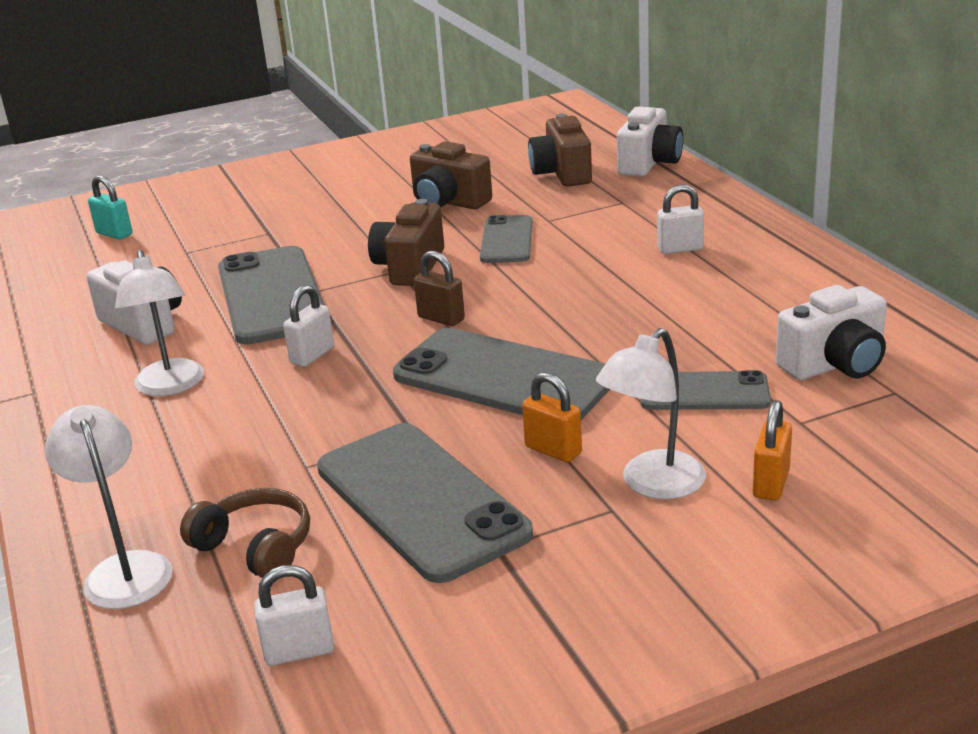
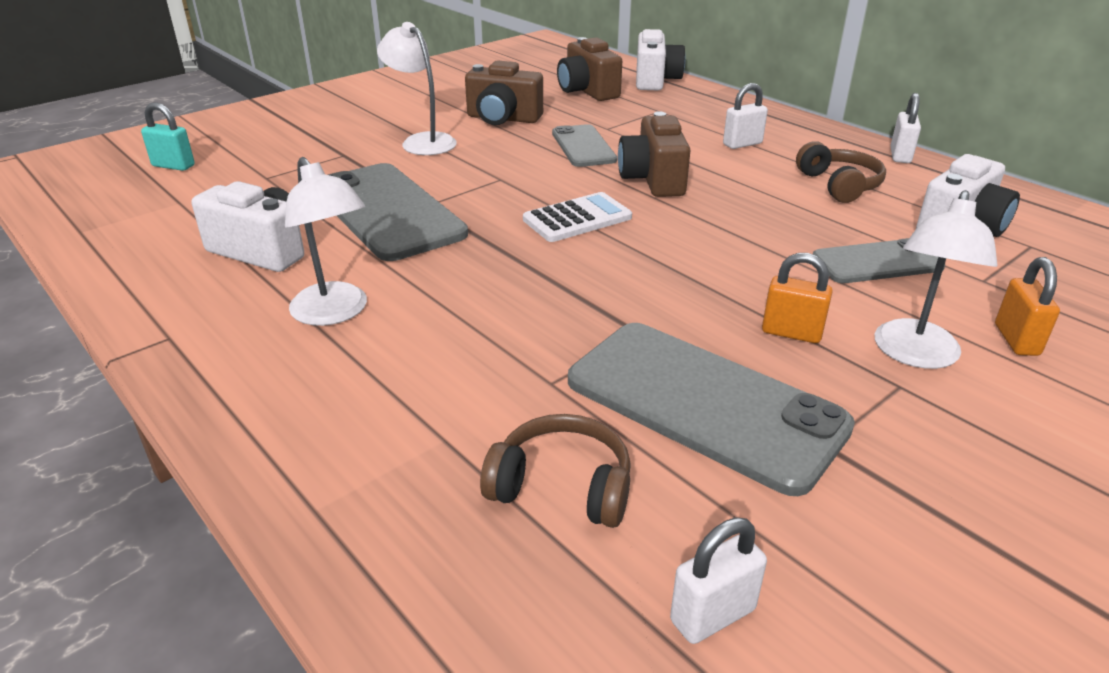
camera: 20 degrees left, 5 degrees up
white lamp [45,405,173,609] -> white lamp moved to [377,22,457,155]
white padlock [283,285,334,367] -> white padlock moved to [890,93,921,163]
brown camera [368,199,444,286] -> brown camera moved to [618,111,691,197]
grey phone [393,328,610,420] -> none
brown padlock [414,251,465,326] -> white calculator [523,192,632,242]
none -> brown headphones [796,141,886,203]

